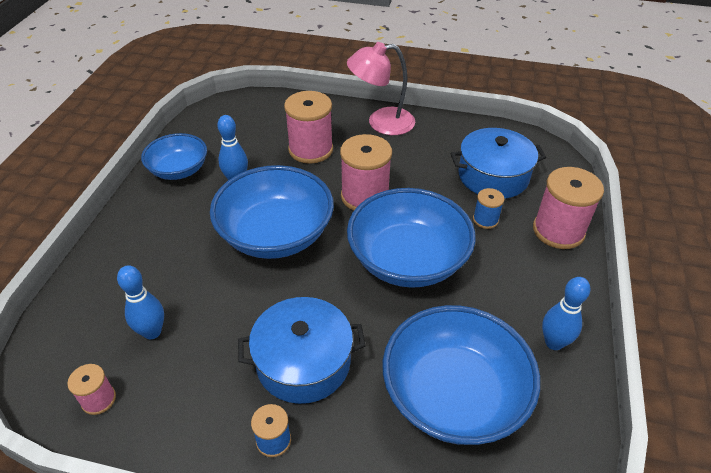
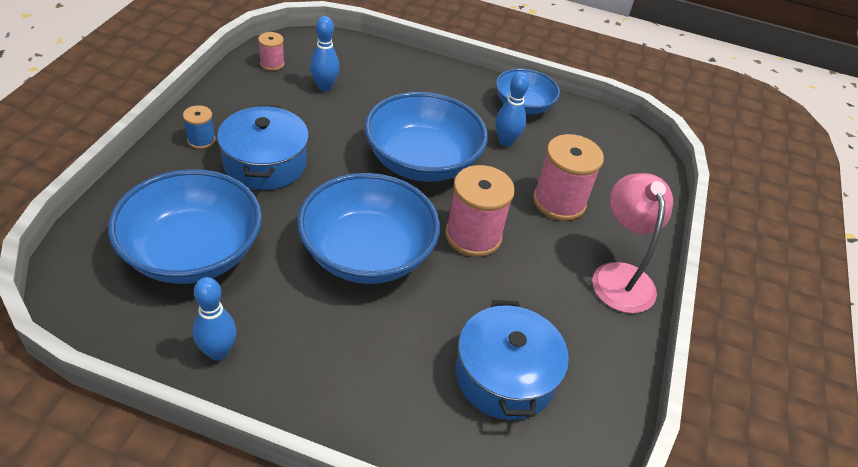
camera: 90 degrees right, 0 degrees up
blue spool [473,188,505,229] -> none
pink spool [533,167,604,249] -> none

